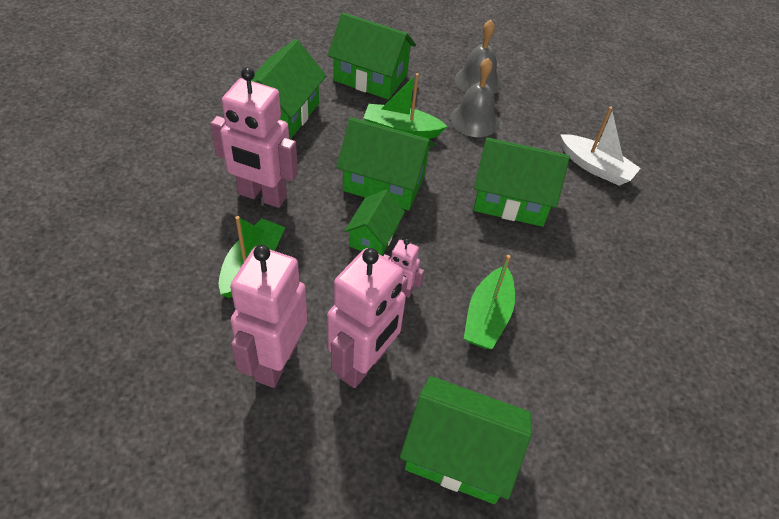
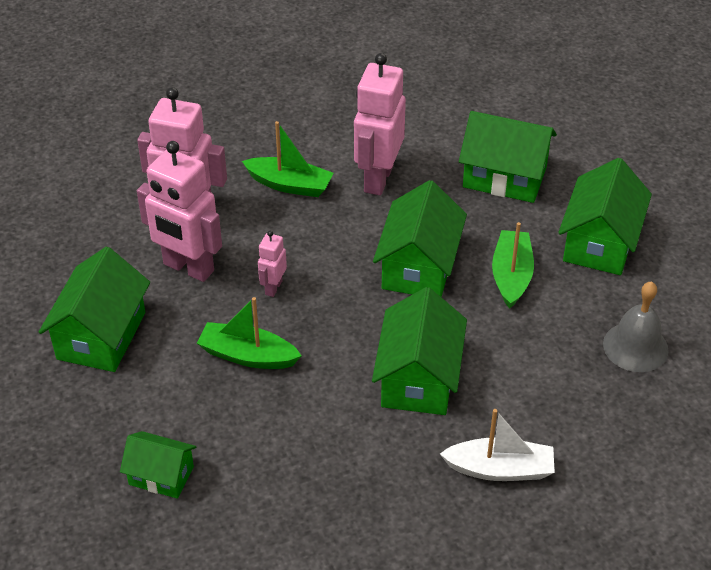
camera: 90 degrees right, 5 degrees down
green house [344,190,405,255] -> green house moved to [120,431,196,499]
grey bell [450,58,499,137] -> none
white boat [560,106,641,186] -> white boat turned 120 degrees counterclockwise [440,409,555,481]

